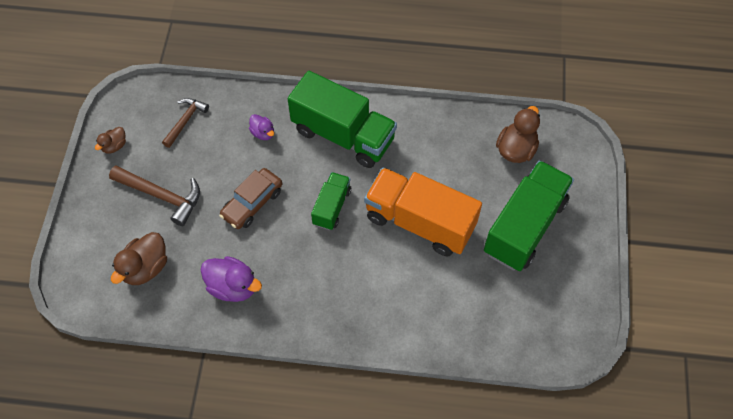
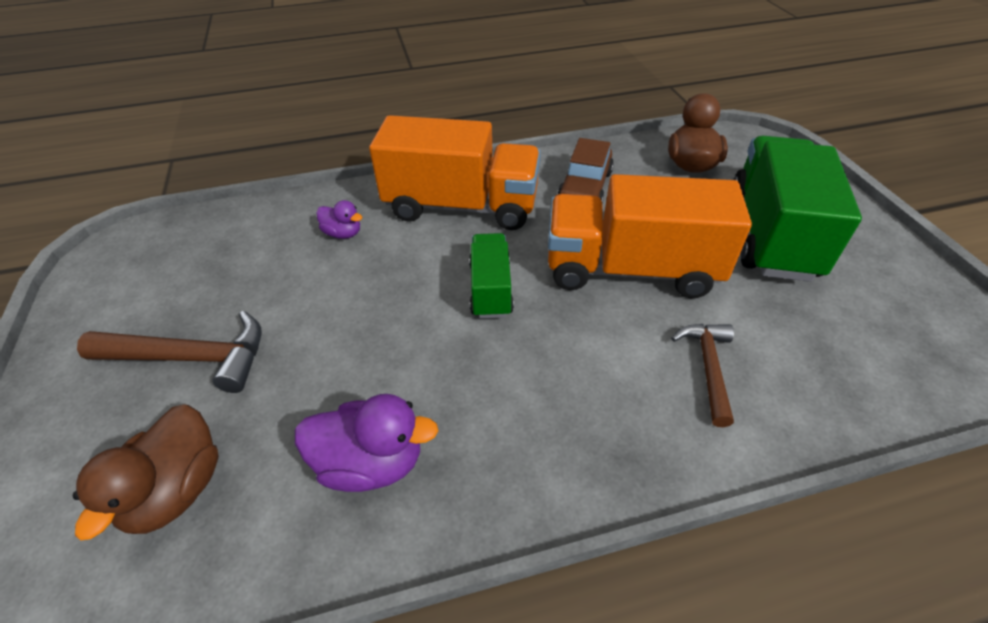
camera: 20 degrees left, 15 degrees down
brown duck [95,127,126,154] -> none
brown hammer [162,98,209,148] -> brown hammer moved to [671,324,734,427]
brown car [219,168,282,229] -> brown car moved to [557,138,614,204]
green truck [288,71,397,168] -> orange truck [369,115,541,230]

